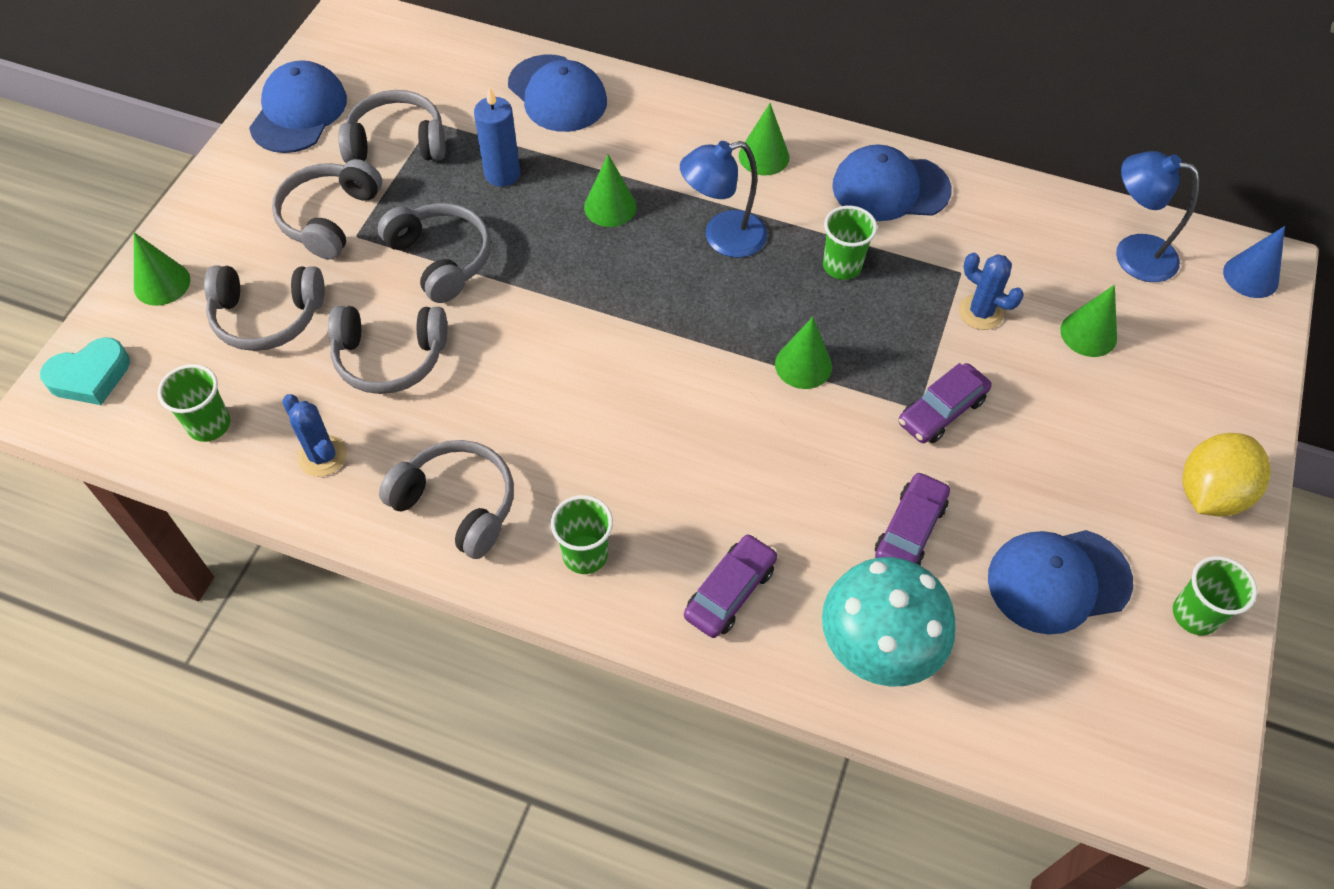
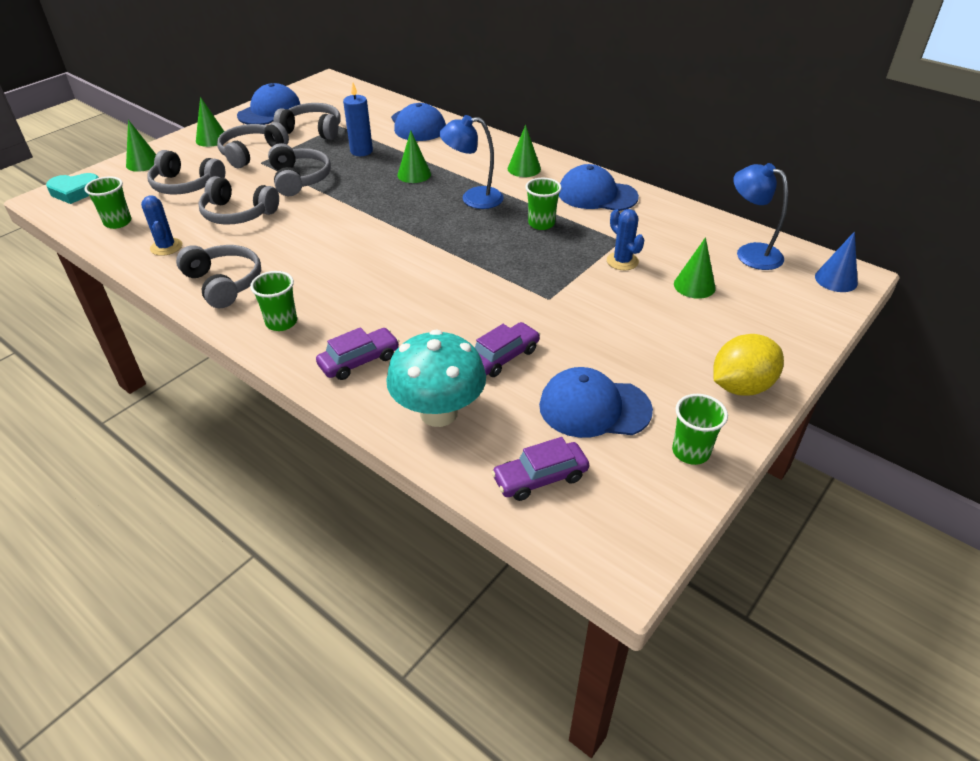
camera: 20 degrees right, 15 degrees down
green cone [775,317,832,389] -> green cone moved to [196,97,225,147]
purple car [899,363,992,443] -> purple car moved to [491,437,589,501]

